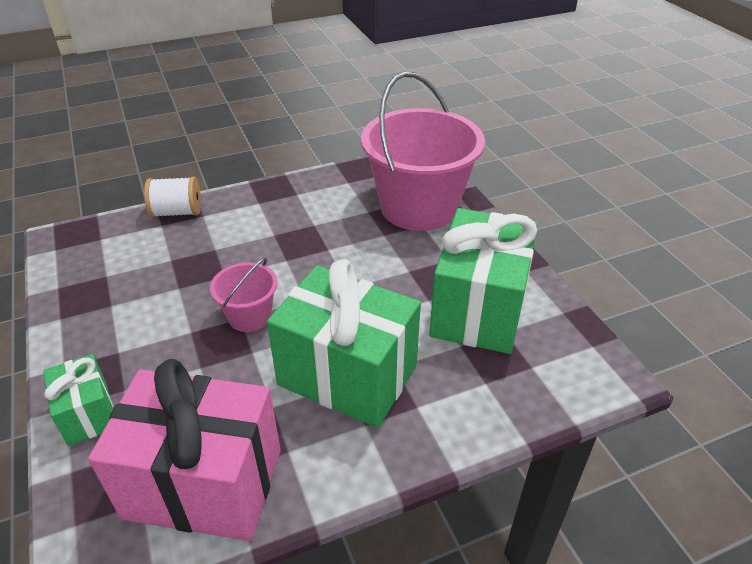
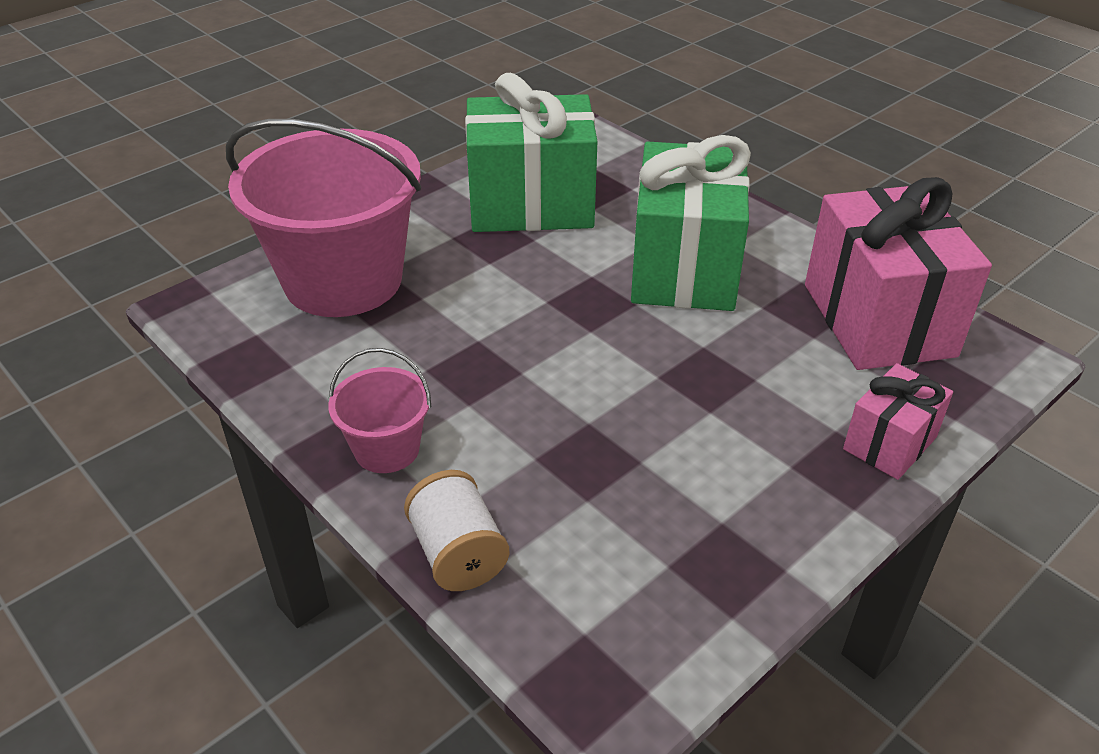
camera: 110 degrees left, 0 degrees up
green gift [43,354,113,446] -> pink gift [843,363,953,480]
pink bucket [210,257,278,332] -> pink bucket moved to [328,348,431,473]

